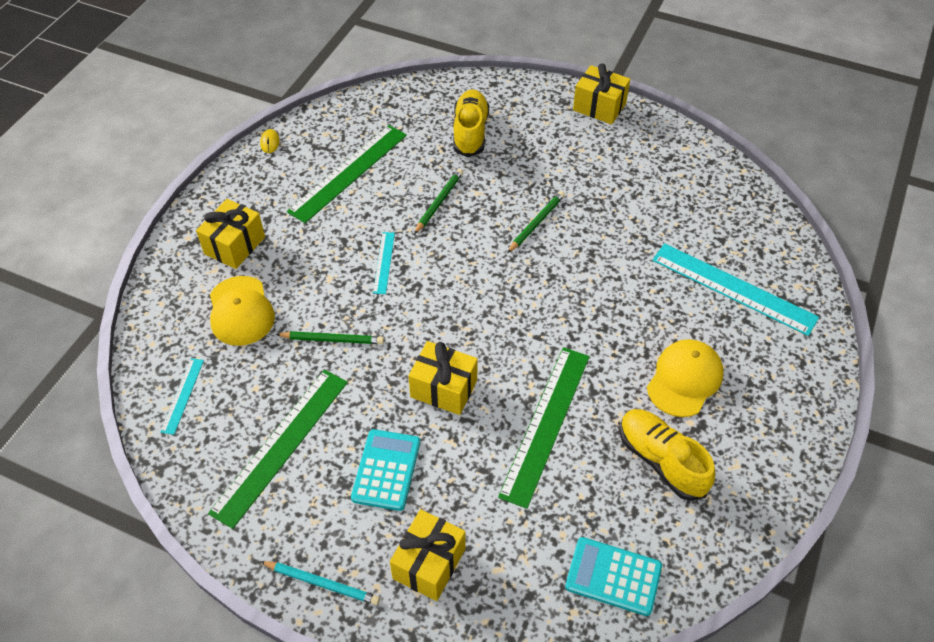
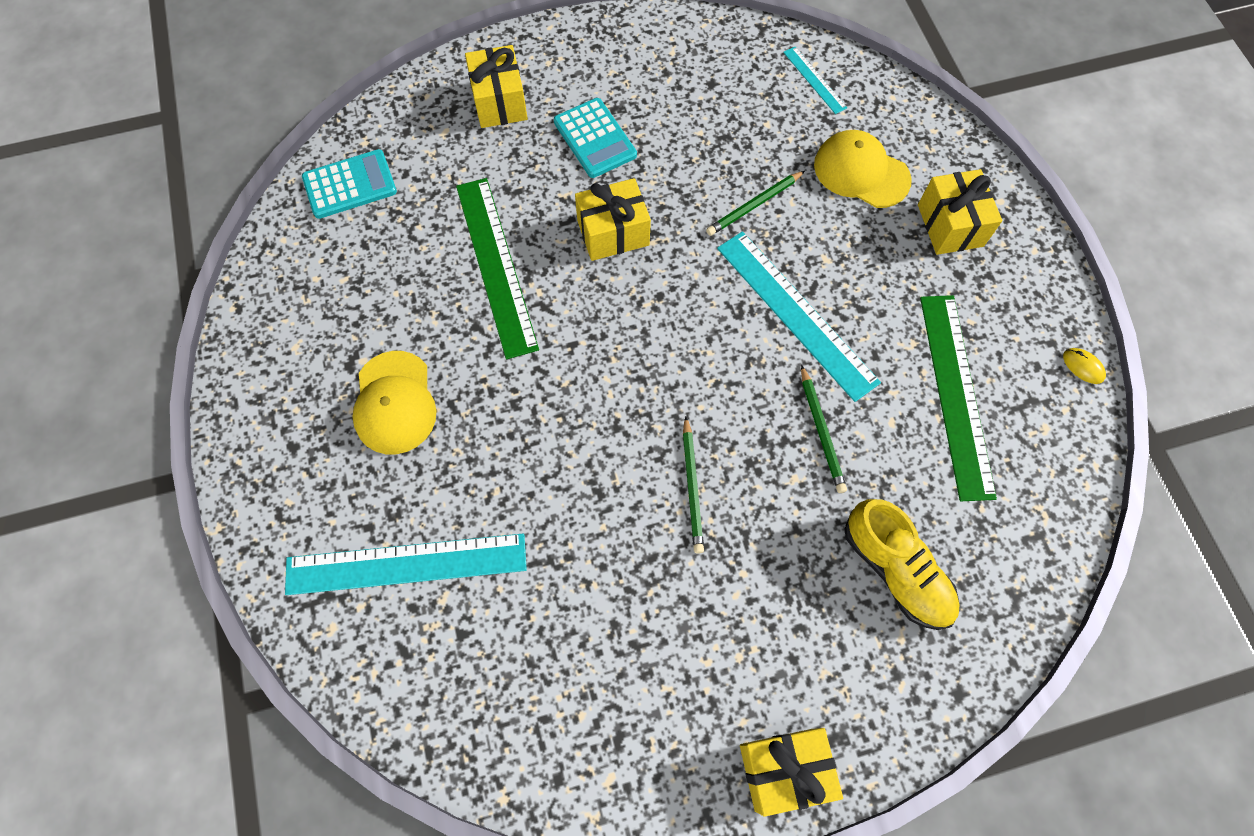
camera: 140 degrees right, 15 degrees up
green ruler [208,370,348,529] -> none
turquoise pencil [260,561,380,605] -> none
turquoise ruler [373,232,395,294] -> turquoise ruler [717,231,881,402], size x2.08
yellow shoe [620,409,715,501] -> none

